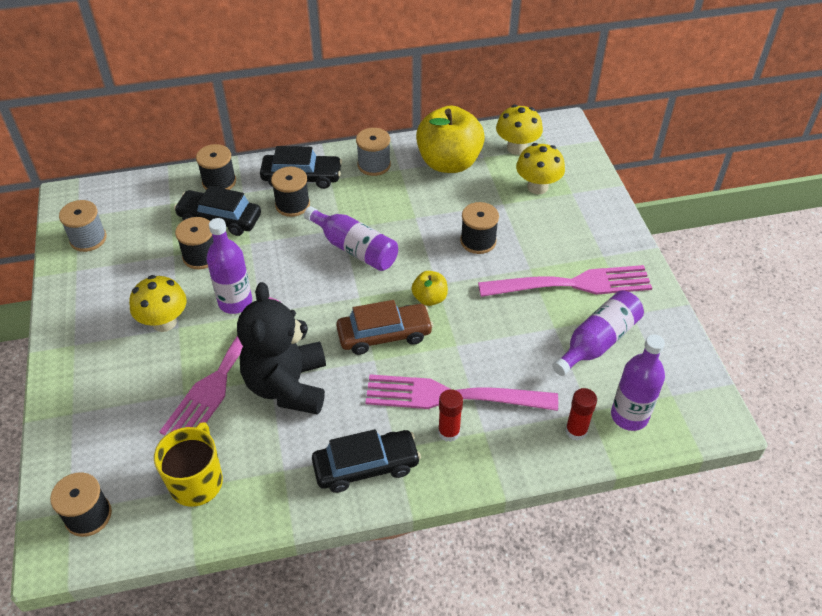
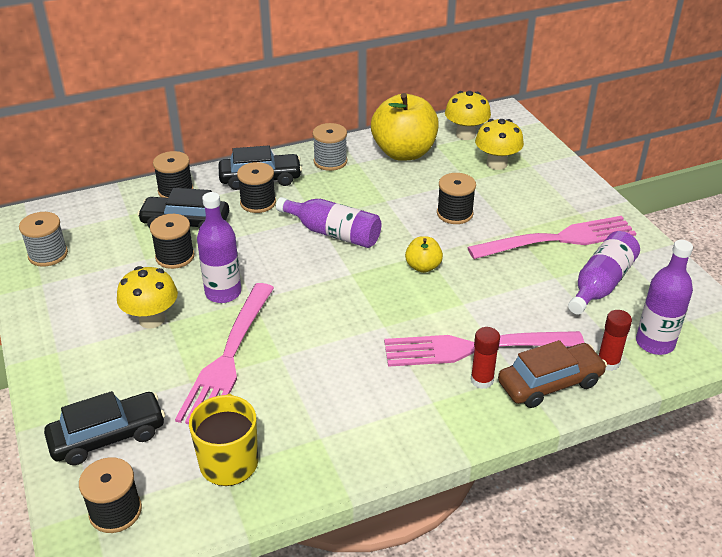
camera: 10 degrees left, 10 degrees down
black teddy bear [237,282,326,415] -> none
black car [312,429,421,493] -> black car moved to [44,391,165,465]
brown car [336,300,434,355] -> brown car moved to [498,340,607,408]

